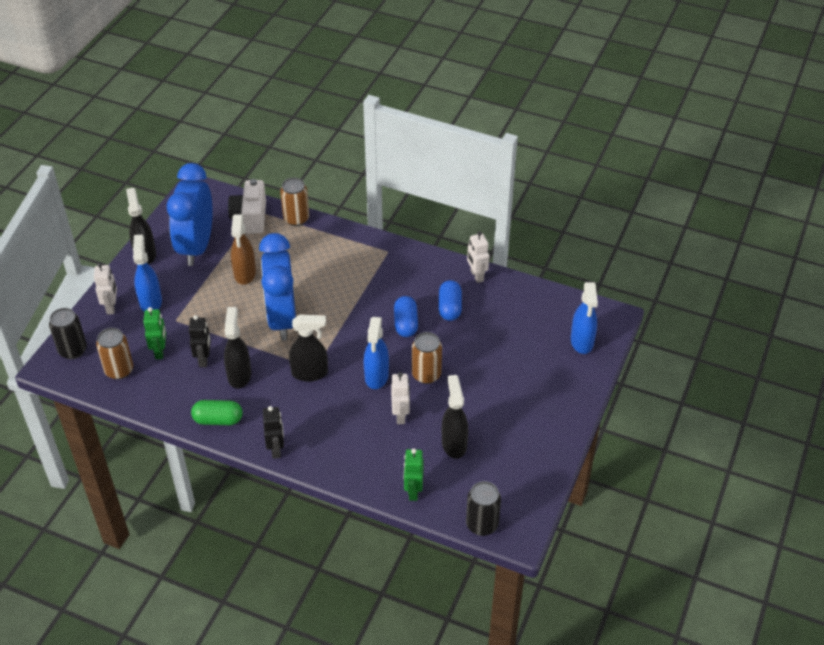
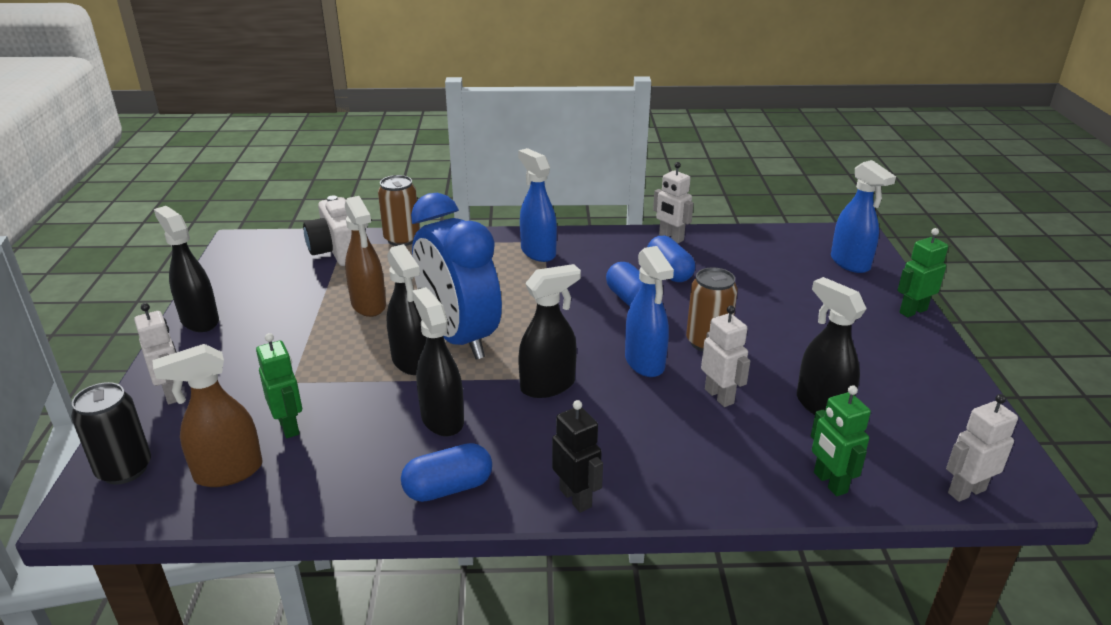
camera: 25 degrees left, 15 degrees down
brown can [96,328,133,380] -> brown spray bottle [152,344,262,487]
blue spray bottle [133,234,162,312] -> blue spray bottle moved to [518,148,557,262]
blue clock [167,163,213,266] -> none
black robot [189,315,211,367] -> none
green capsule [191,400,242,425] -> blue capsule [401,443,492,502]
black can [466,481,501,536] -> white robot [946,394,1018,502]
none -> black spray bottle [386,244,426,375]
none -> green robot [897,228,948,317]

